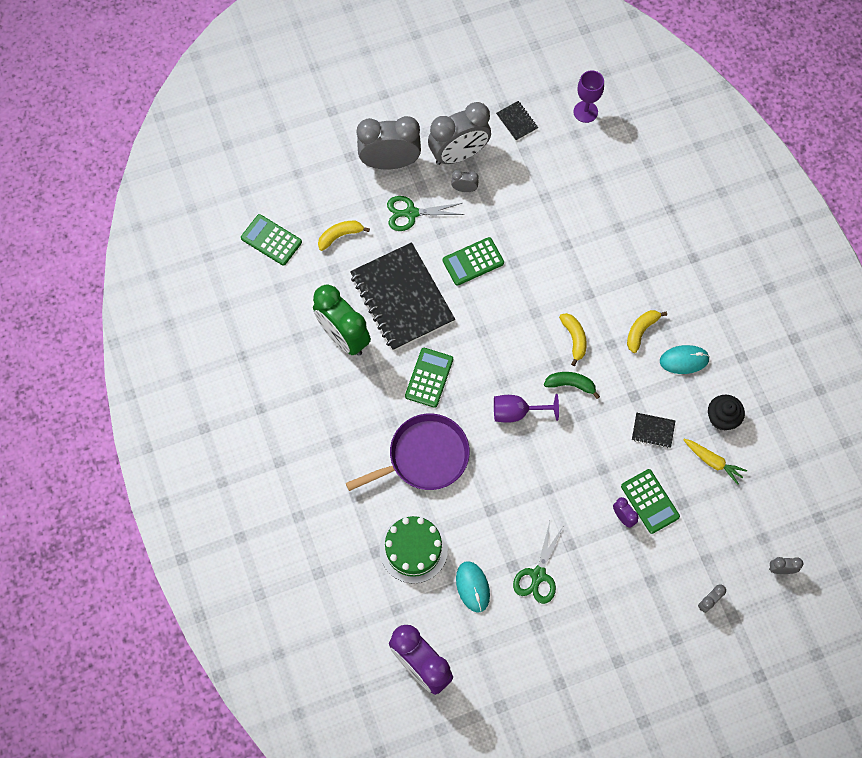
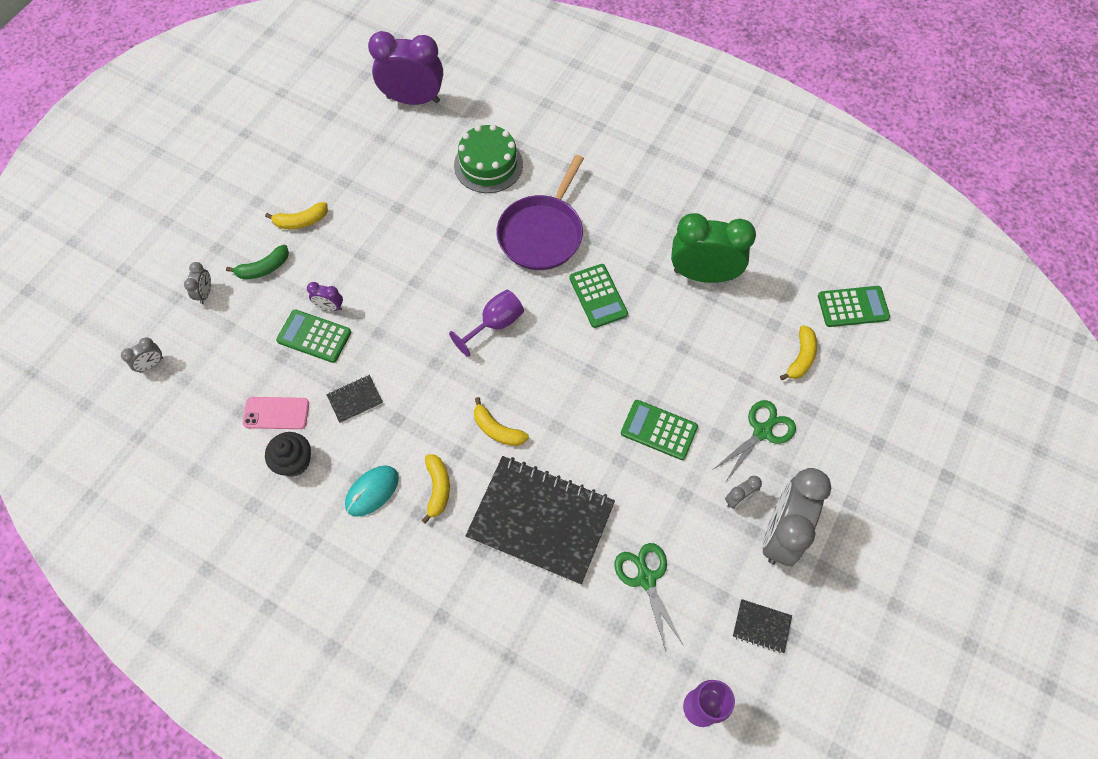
camera: 140 degrees right, 5 degrees down
black notebook [350,242,455,351] -> black notebook moved to [465,456,615,585]
grey clock [357,116,421,169] -> none
green calculator [443,237,504,286] -> green calculator turned 90 degrees counterclockwise [621,400,698,460]
turquoise mouse [456,561,490,612] -> none
green scissors [513,522,564,604] -> green scissors moved to [615,543,684,651]
green banana [544,372,600,399] -> green banana moved to [226,245,289,280]
yellow carrot [684,439,747,485] -> pink phone [243,397,309,429]
none -> yellow banana [265,202,328,229]

